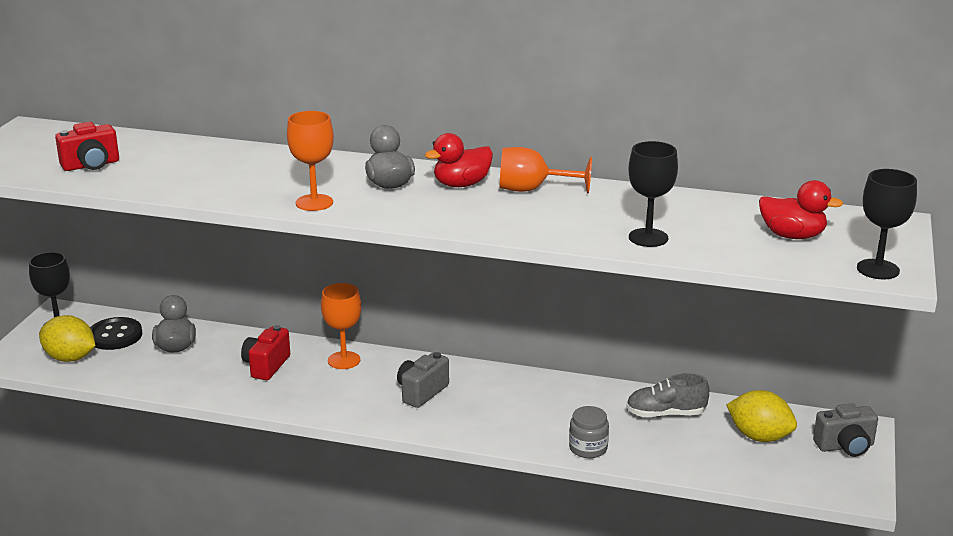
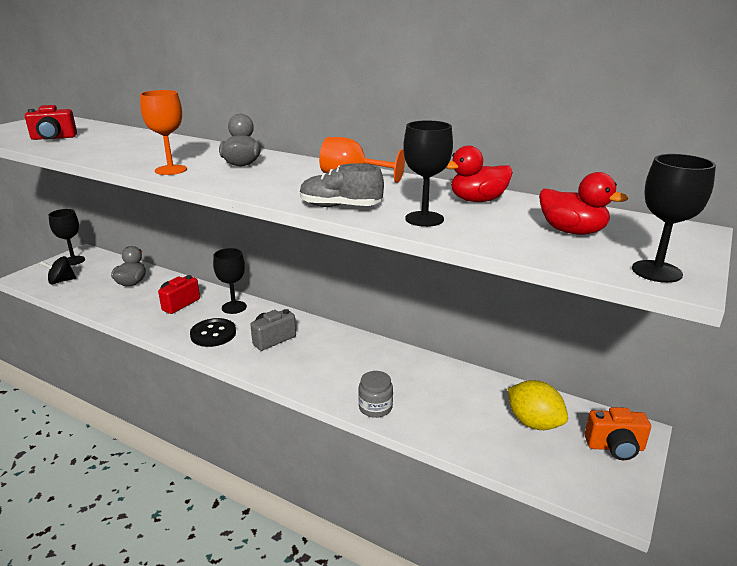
camera: 15 degrees right, 0 degrees up
yellow lemon [39,315,95,362] -> black spinning top [40,256,76,285]
black button [90,317,142,350] -> black button moved to [190,318,236,347]
orange goblet [321,283,361,369] -> black goblet [213,248,247,314]
red duck [425,133,493,187] -> red duck moved to [446,146,513,202]
grey shoe [626,373,709,418] -> grey shoe moved to [300,163,384,207]
grey camera [813,403,878,457] -> orange camera [585,407,651,460]

